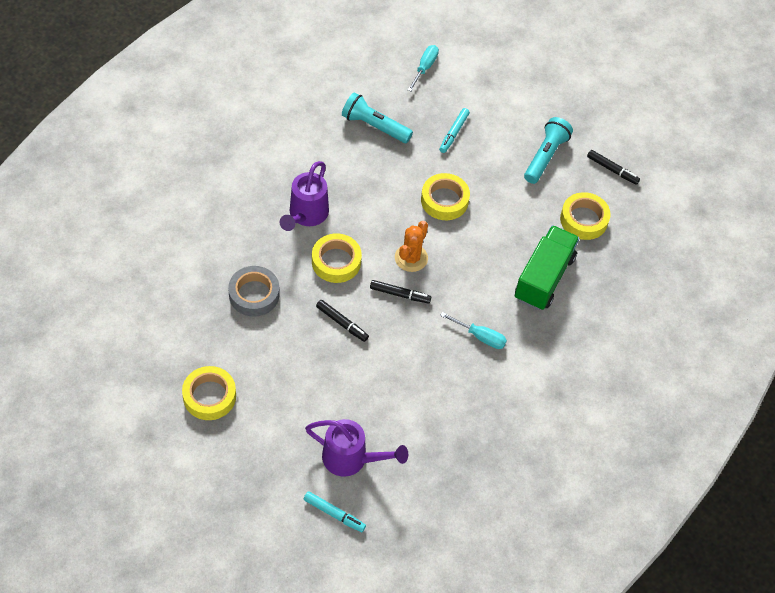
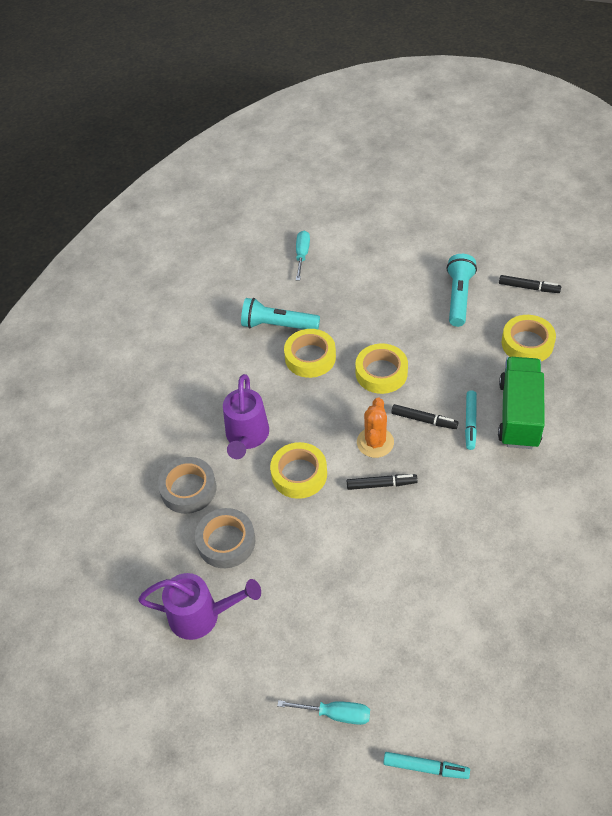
camera: 10 degrees left, 5 degrees down
yellow tape [182,366,236,420] -> yellow tape moved to [284,329,336,378]
purple watering can [305,419,408,477] -> purple watering can moved to [138,573,261,640]
black marker [316,300,369,342] -> black marker moved to [391,404,458,429]
turquoise marker [439,108,470,153] -> turquoise marker moved to [465,391,477,450]
turquoise screwdriver [440,312,507,349] -> turquoise screwdriver moved to [277,700,370,725]
none -> grey tape [158,457,216,514]

